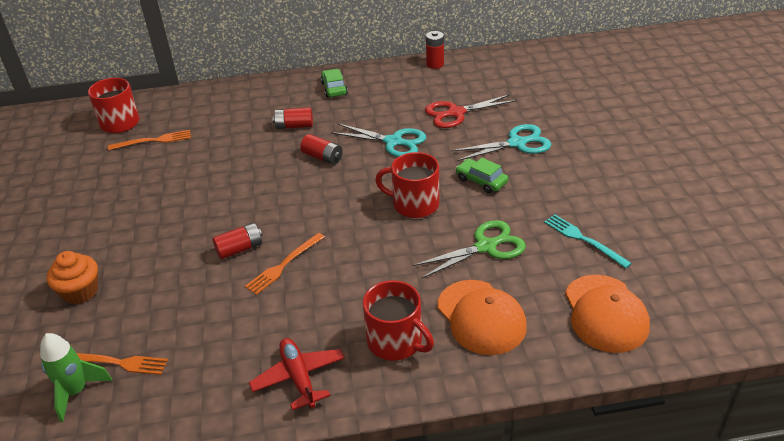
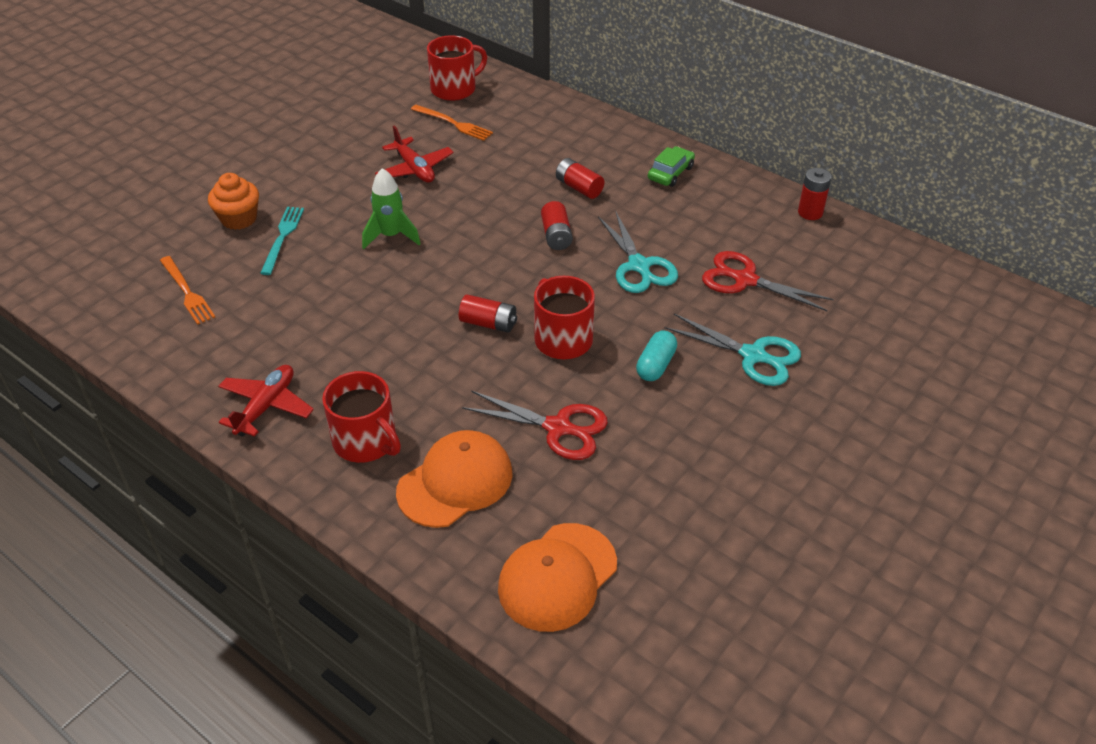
camera: 45 degrees right, 5 degrees up
green rocket [40,333,112,422] -> green rocket moved to [362,168,421,249]
red battery [212,223,262,259] -> red battery moved to [459,294,517,333]
orange fork [245,233,325,295] -> none
red mug [363,280,434,361] -> red mug turned 45 degrees counterclockwise [322,371,401,463]
green scissors [413,220,526,279] -> red scissors [462,391,608,460]
orange cap [437,280,527,355] -> orange cap turned 150 degrees counterclockwise [396,430,513,528]
green car [456,158,508,193] -> turquoise capsule [636,330,677,381]
turquoise fork [544,214,632,268] -> turquoise fork moved to [260,207,304,275]
none -> red plane [375,125,454,183]

